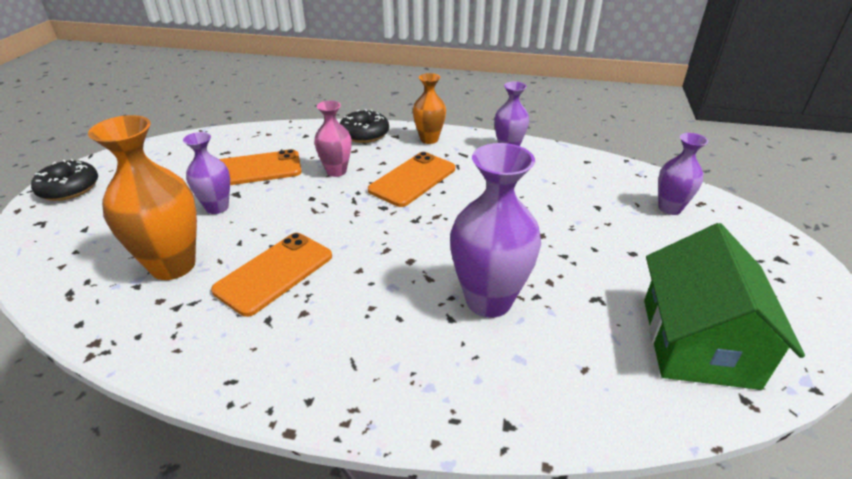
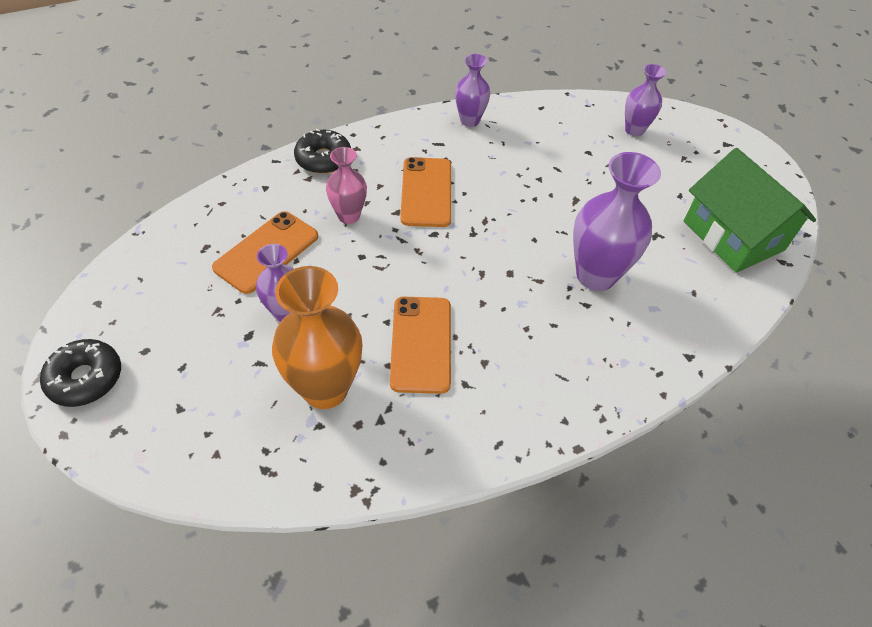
camera: 40 degrees left, 15 degrees up
orange vase [413,73,446,144] -> none

